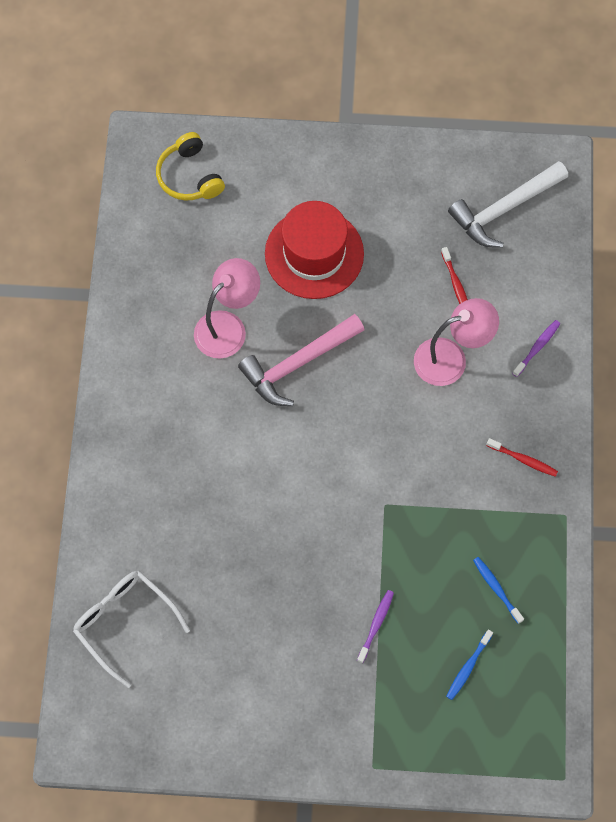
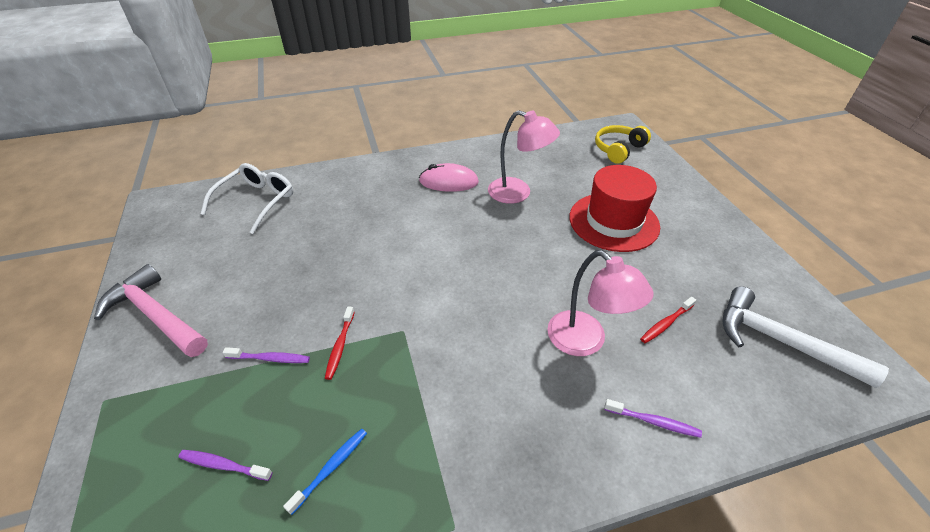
camera: 70 degrees right, 25 degrees down
pink hammer [238,314,364,406] -> pink hammer moved to [94,264,208,357]
blue toothbrush [446,629,493,700] -> purple toothbrush [178,450,272,481]
red toothbrush [486,438,558,477] -> red toothbrush moved to [325,306,355,380]
none -> pink mouse [419,163,479,192]

